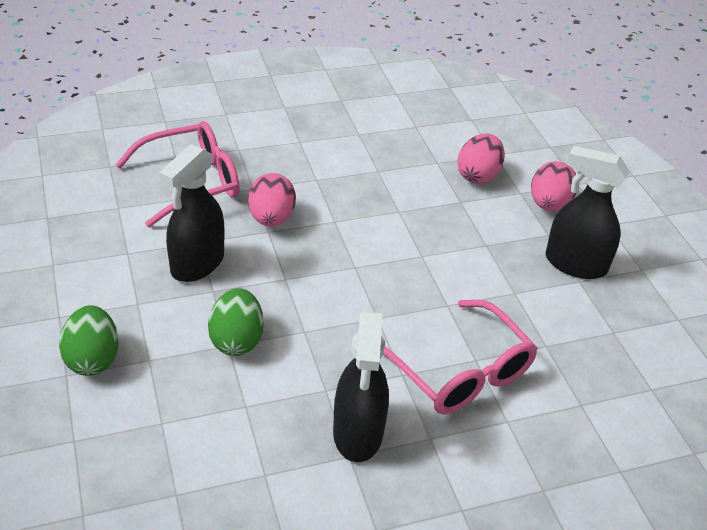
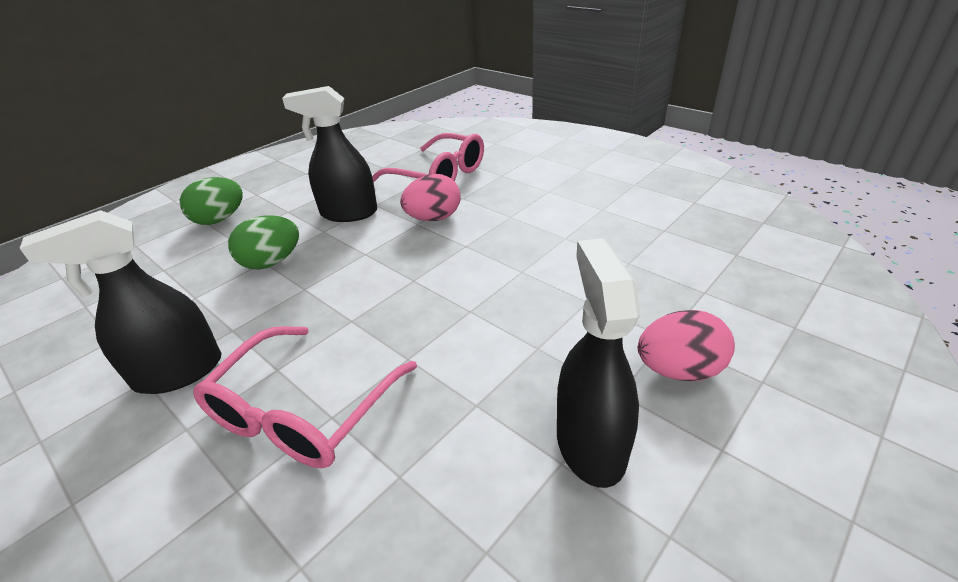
camera: 65 degrees right, 5 degrees down
pink egg [457,133,505,184] -> none

